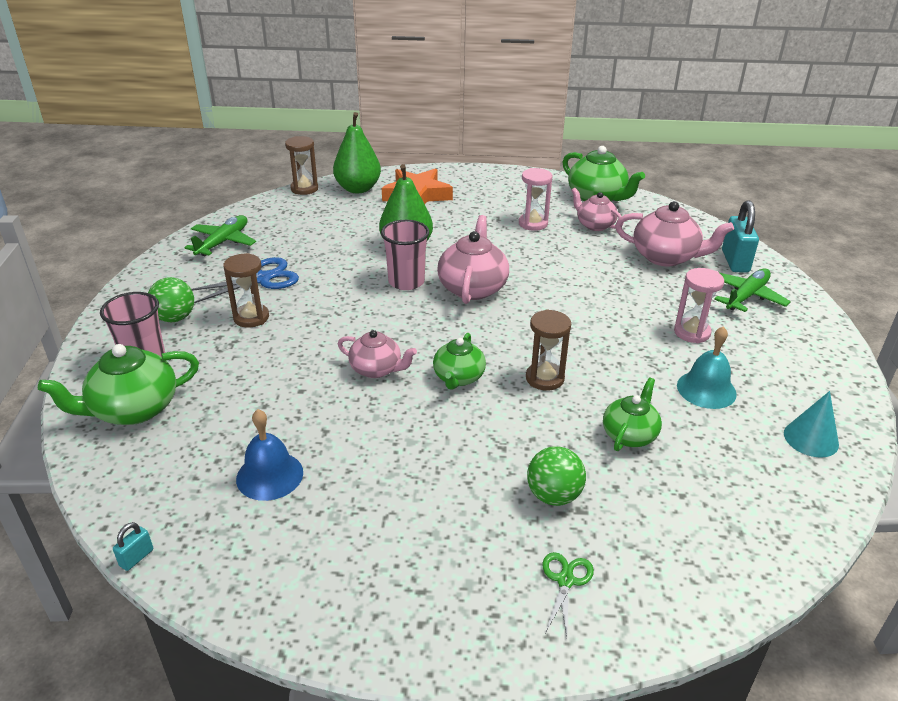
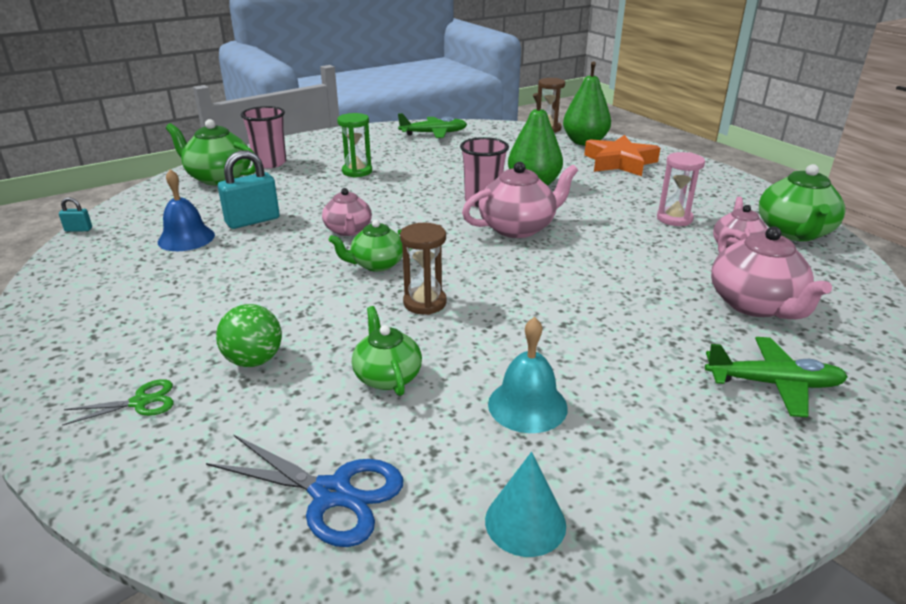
camera: 55 degrees right, 5 degrees down
green ball [148,277,194,322] -> none
blue scissors [191,257,299,303] -> blue scissors moved to [206,434,403,547]
brown hourglass [223,253,269,328] -> green hourglass [337,113,372,178]
green teapot [603,377,662,451] -> green teapot turned 105 degrees counterclockwise [352,306,422,396]
pink hourglass [674,268,724,343] -> none
turquoise padlock [722,200,759,273] -> turquoise padlock moved to [218,150,280,229]

